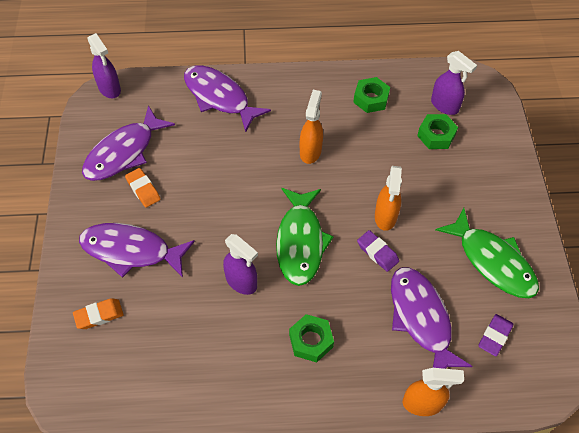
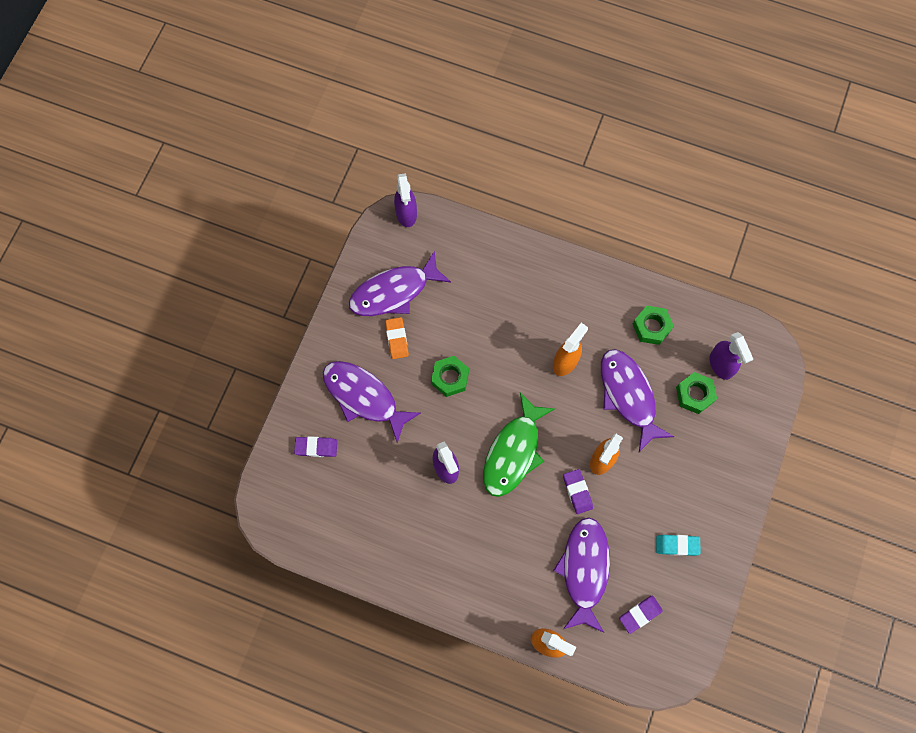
camera: 25 degrees right, 15 degrees up
orange eraser [73,298,124,329] -> purple eraser [294,436,337,457]
purple fish [184,65,271,132] -> purple fish moved to [601,349,674,452]
green nut [289,314,334,362] -> green nut moved to [431,356,469,397]
green fish [436,208,539,298] -> turquoise eraser [656,535,700,556]

